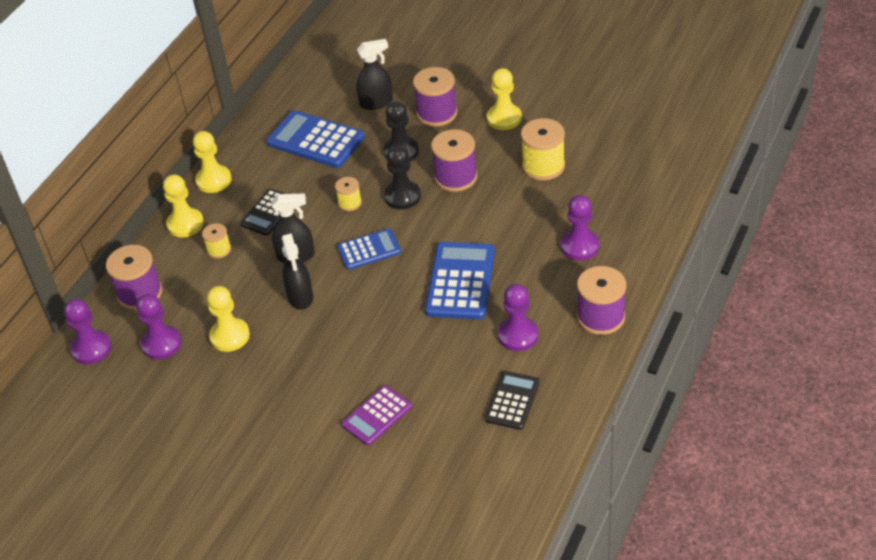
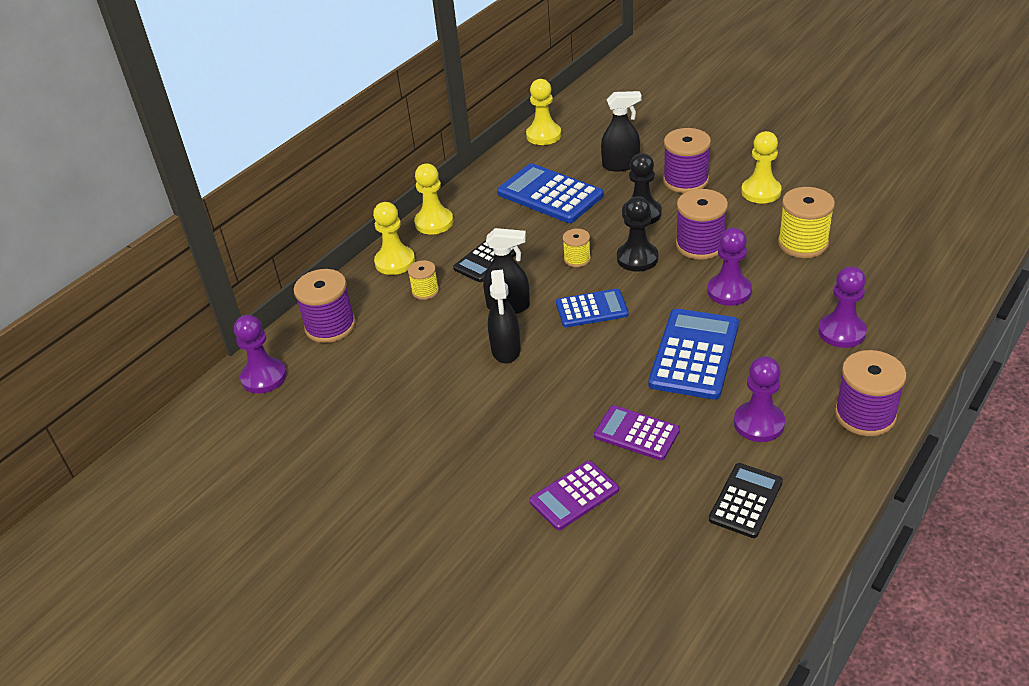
camera: 10 degrees right, 5 degrees down
purple pawn [136,294,182,360] -> purple pawn moved to [707,228,752,306]
yellow pawn [207,286,250,352] -> yellow pawn moved to [526,79,561,145]
none -> purple calculator [594,405,680,460]

